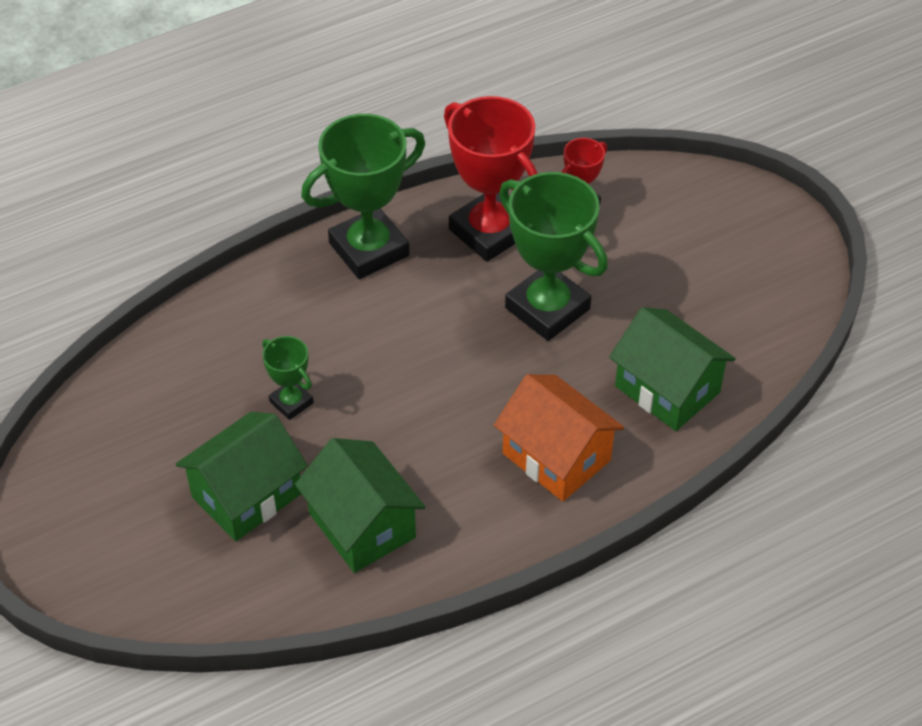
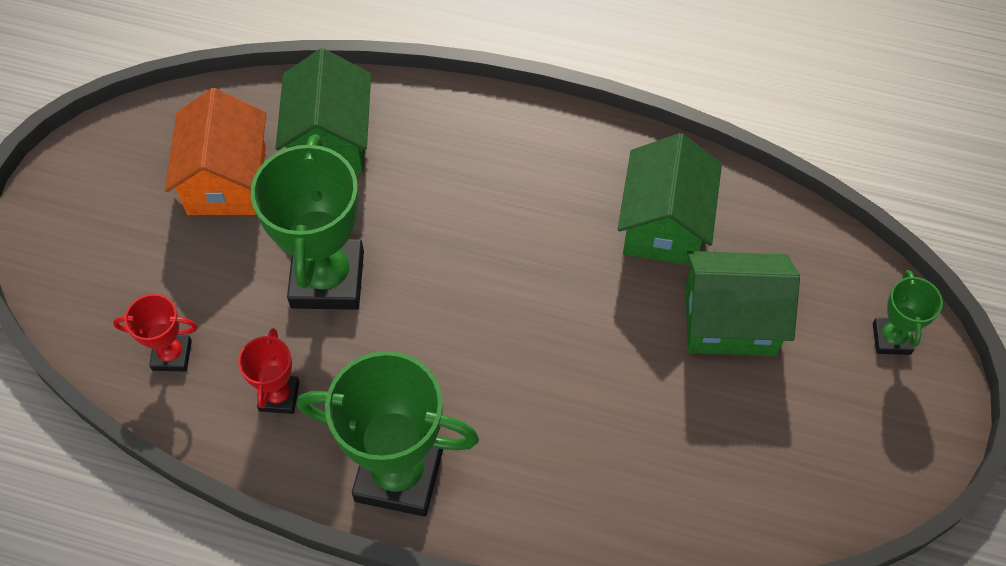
camera: 135 degrees left, 10 degrees up
green trophy [262,336,314,420] -> green trophy moved to [873,270,943,355]
red trophy [444,96,538,262] -> red trophy [238,328,299,414], size x0.50
orange house [494,374,624,501] -> orange house moved to [165,88,266,215]

